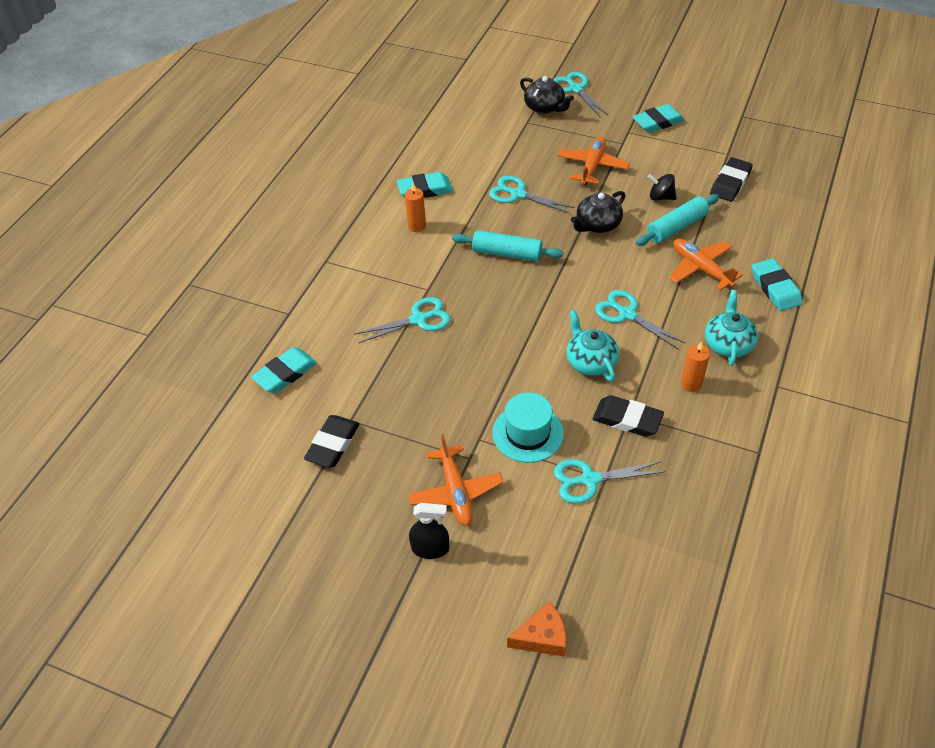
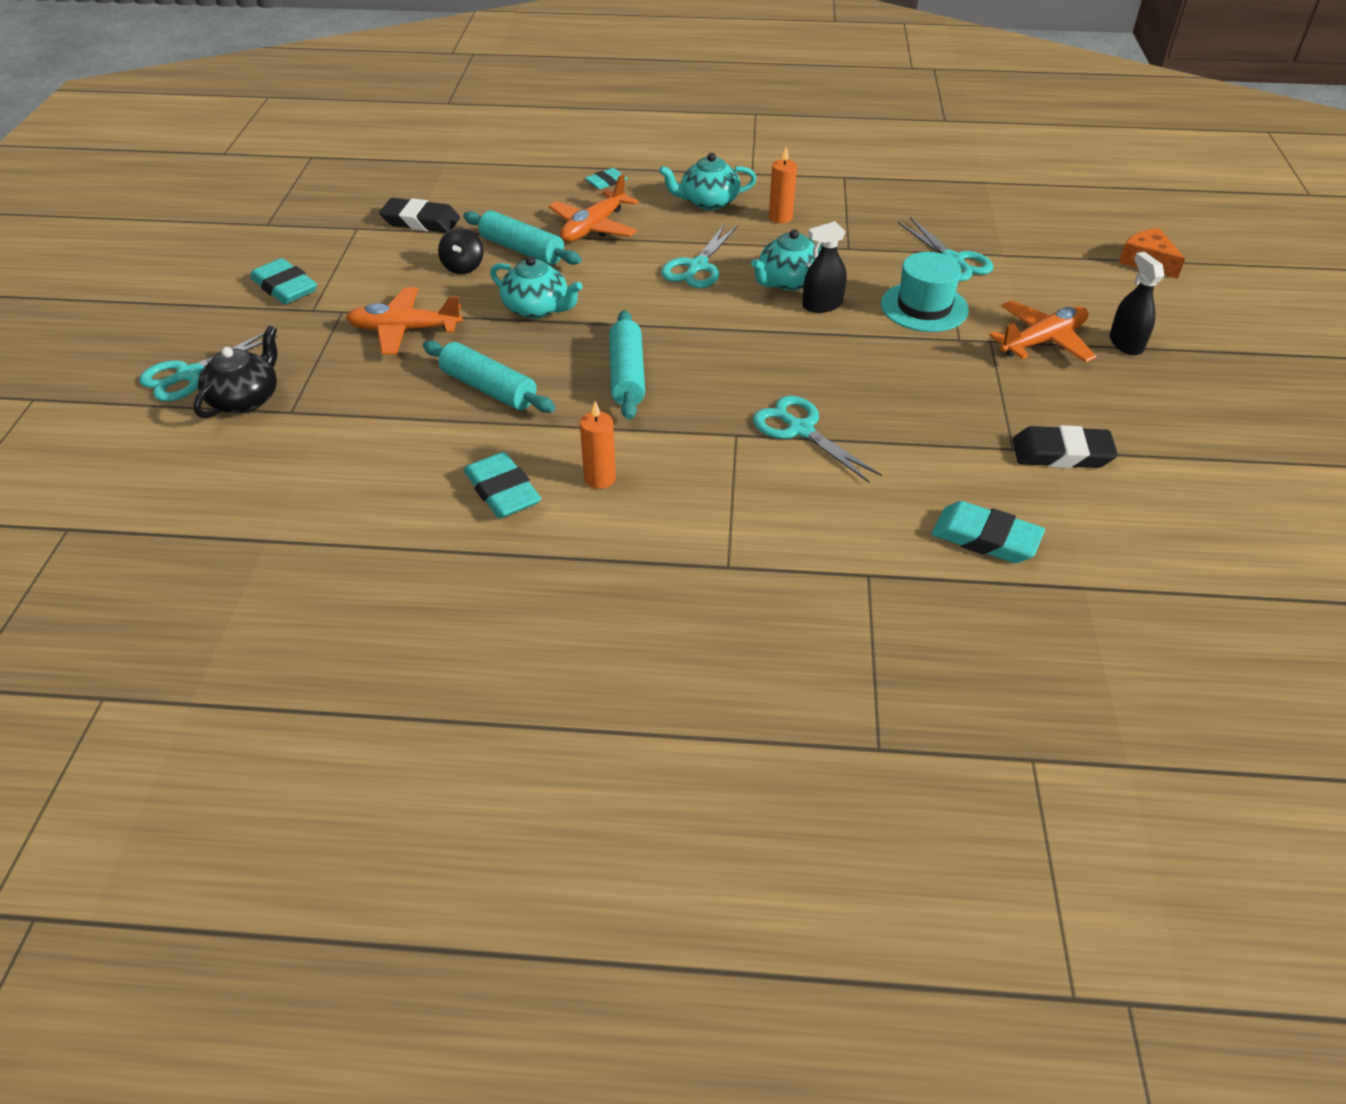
camera: 110 degrees left, 5 degrees down
turquoise scissors [489,176,574,213] -> turquoise rolling pin [423,340,555,413]
black teapot [571,191,625,233] -> turquoise teapot [490,256,583,319]
black eraser [593,395,664,437] -> none
turquoise eraser [752,258,802,311] -> turquoise eraser [585,168,628,189], size x0.59
none -> black spray bottle [802,221,847,313]

